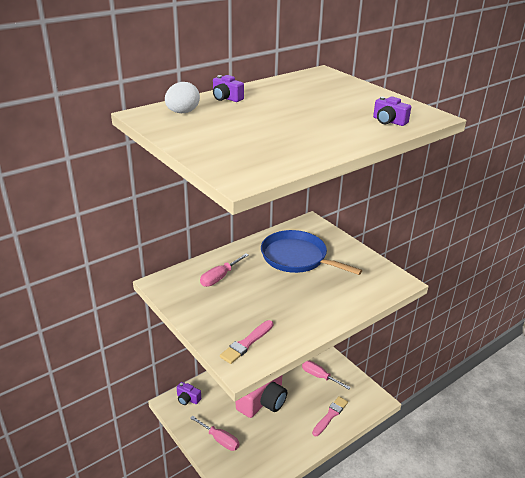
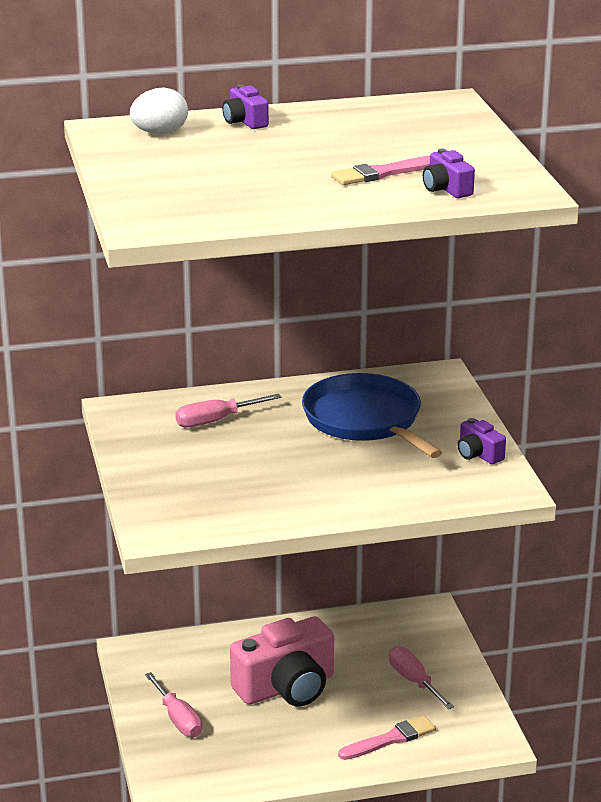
camera: 25 degrees right, 5 degrees down
purple camera [177,382,201,405] -> purple camera moved to [458,418,506,464]
pink brush [220,320,273,364] -> pink brush moved to [331,155,430,185]

